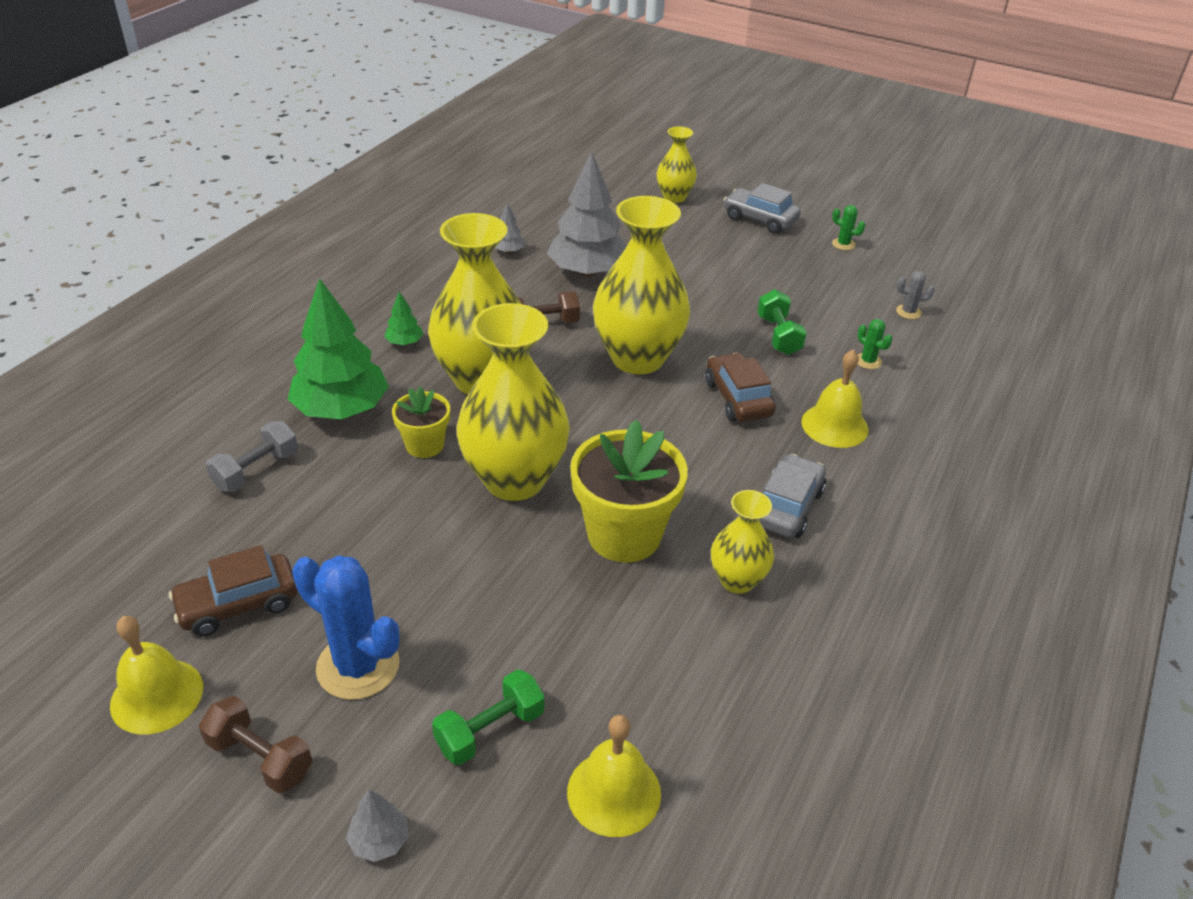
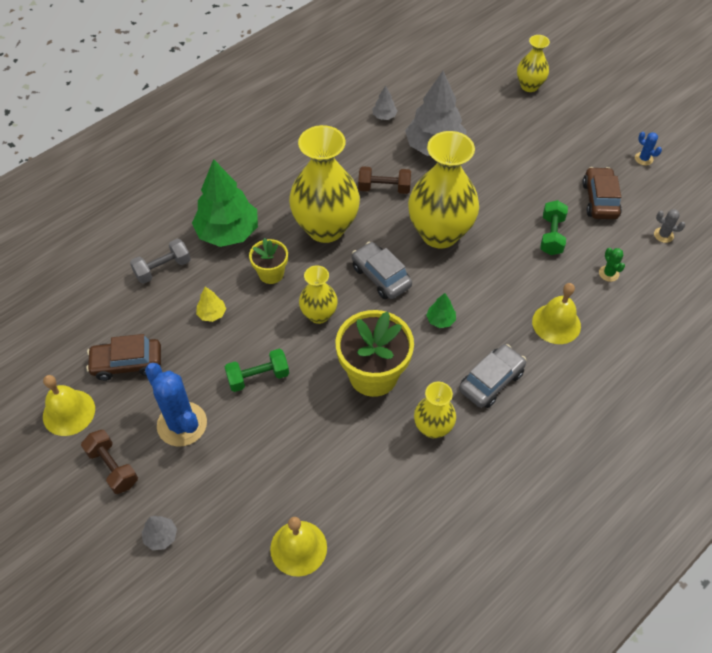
camera: 20 degrees right, 15 degrees up
green tree [384,292,423,345] -> green tree moved to [426,293,456,328]
green dumbbell [432,669,544,765] -> green dumbbell moved to [225,349,289,392]
yellow vase [456,303,570,501] -> yellow vase [299,265,338,324], size x0.52
brown car [705,353,776,422] -> brown car moved to [582,167,622,219]
grey car [724,183,801,234] -> grey car moved to [352,242,412,299]
green cactus [832,205,865,250] -> blue cactus [635,132,662,166]
none -> yellow tree [196,287,226,322]

